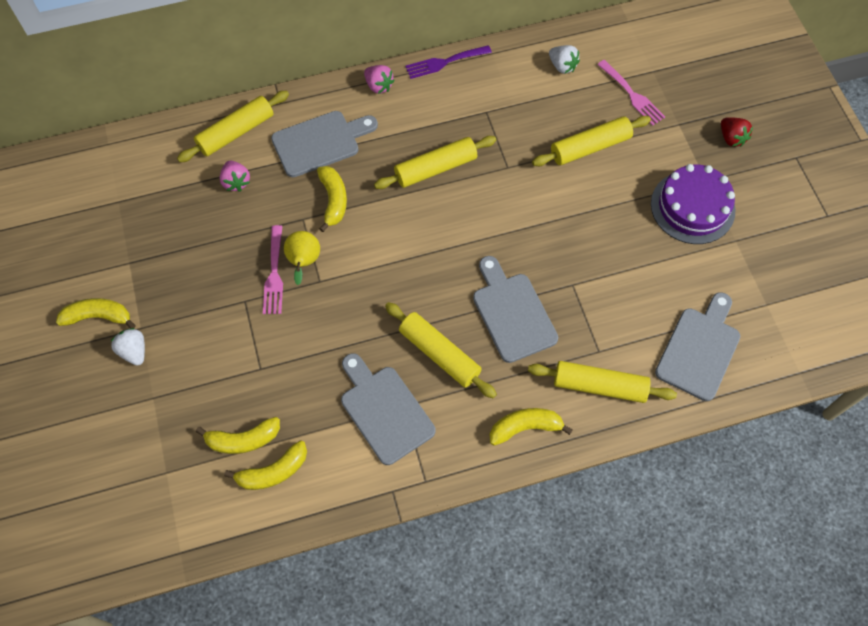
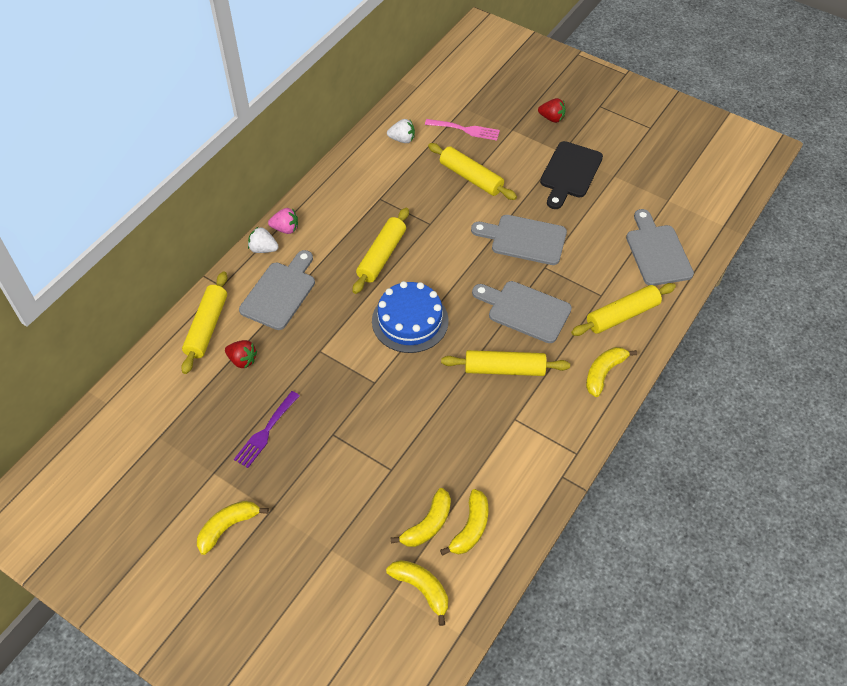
camera: 40 degrees left, 10 degrees down
white strawberry [111,328,145,366] -> white strawberry moved to [248,227,279,253]
pink strawberry [220,161,250,192] -> red strawberry [225,340,257,368]
pink fork [263,225,283,314] -> none
yellow pear [284,231,320,285] -> none
yellow banana [317,166,347,232] -> yellow banana moved to [386,560,448,626]
grey cutting board [341,353,435,465] -> grey cutting board moved to [471,215,567,265]
purple fork [405,45,492,79] -> purple fork moved to [234,391,300,468]
yellow rolling pin [532,116,651,166] -> yellow rolling pin turned 75 degrees counterclockwise [428,143,517,200]
purple cake [651,164,735,244] -> black cutting board [540,141,603,209]
none -> blue cake [372,281,449,353]

